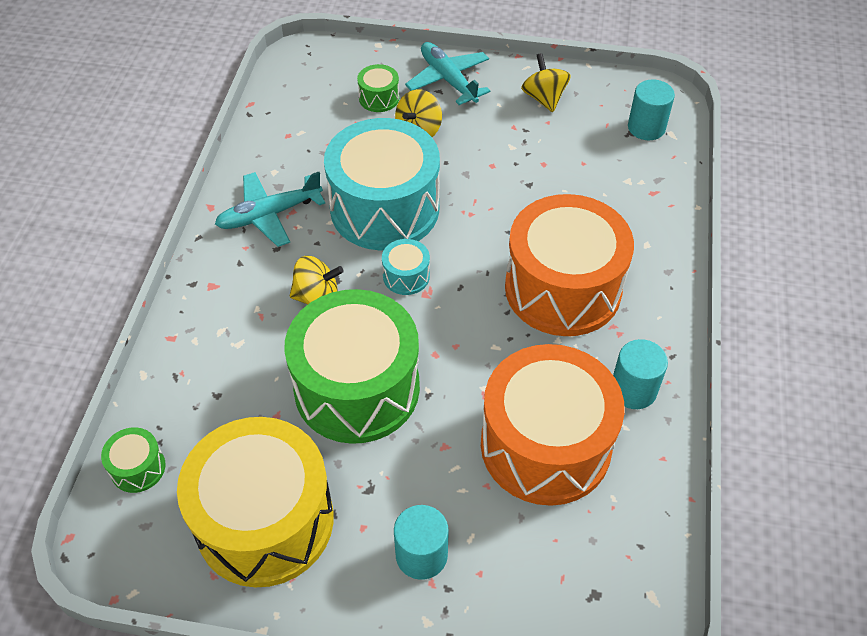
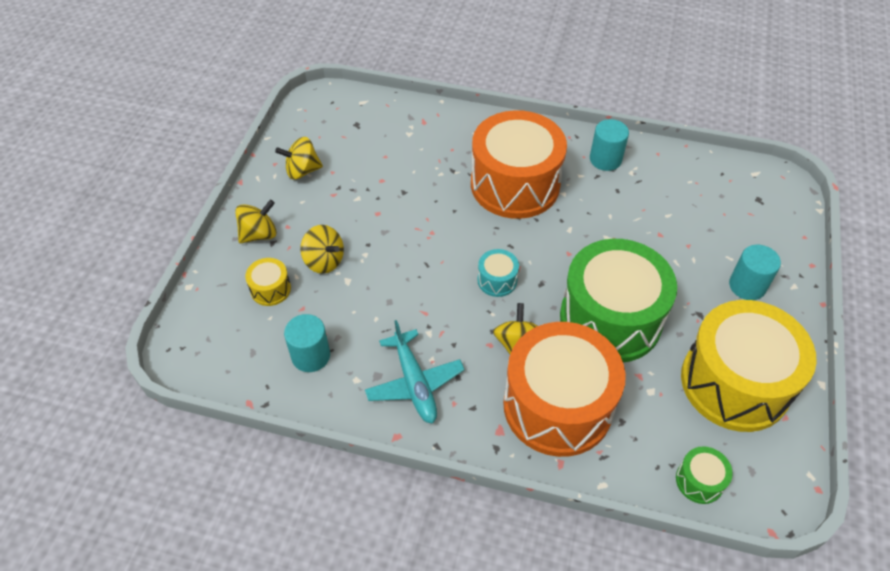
camera: 85 degrees left, 0 degrees up
turquoise drum [324,118,440,250] -> none
green drum [357,64,399,112] -> yellow drum [245,258,291,306]
turquoise plane [405,42,491,105] -> yellow spinning top [235,200,277,243]
orange drum [481,344,625,506] -> orange drum moved to [503,322,626,457]
turquoise cylinder [628,79,675,140] -> turquoise cylinder moved to [284,314,330,372]

